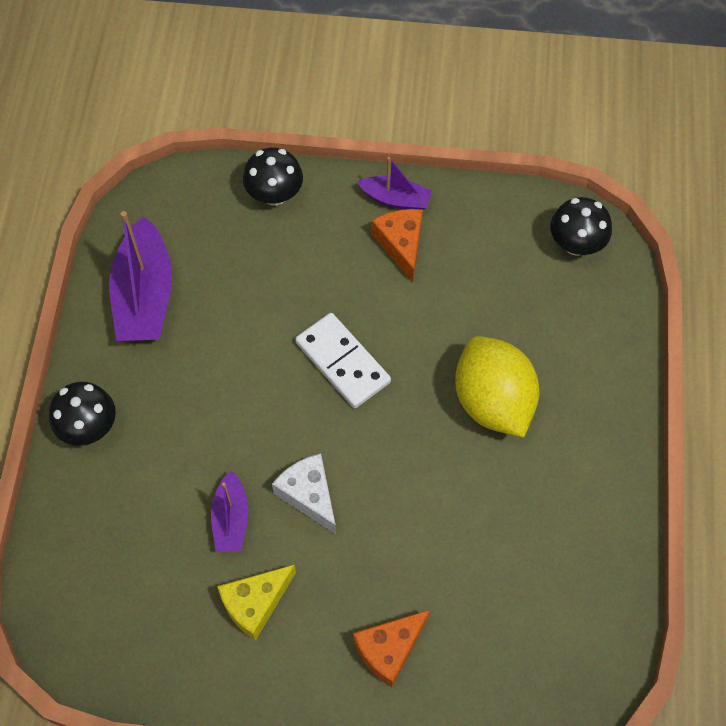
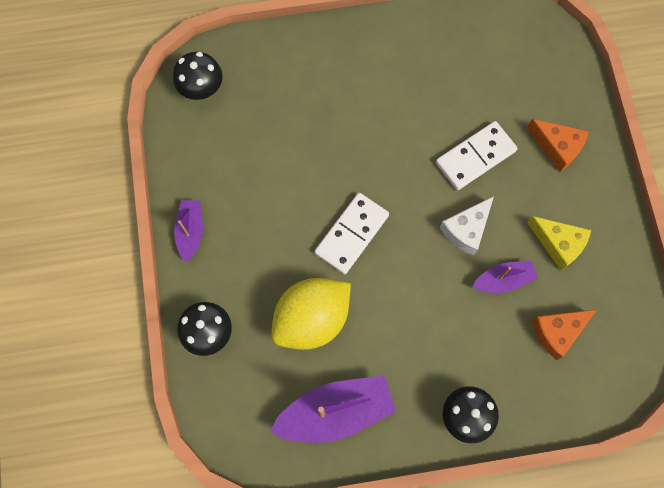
camera: 105 degrees left, 10 degrees up
orange cheese [371,209,423,282] -> orange cheese moved to [531,309,598,360]
yellow lemon [455,336,539,438] -> yellow lemon moved to [271,278,351,350]
none -> white domino [436,121,517,190]

